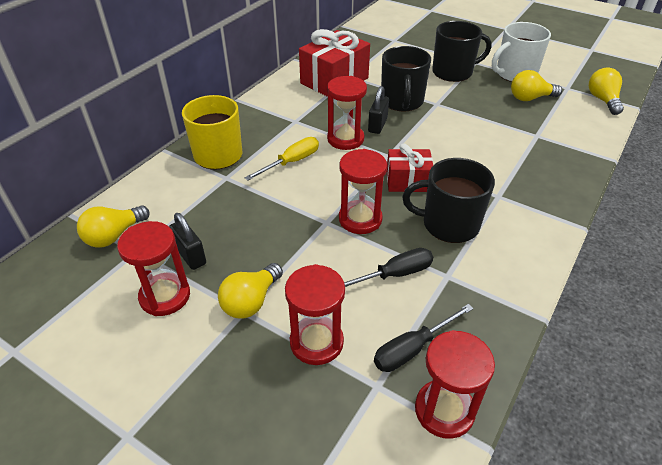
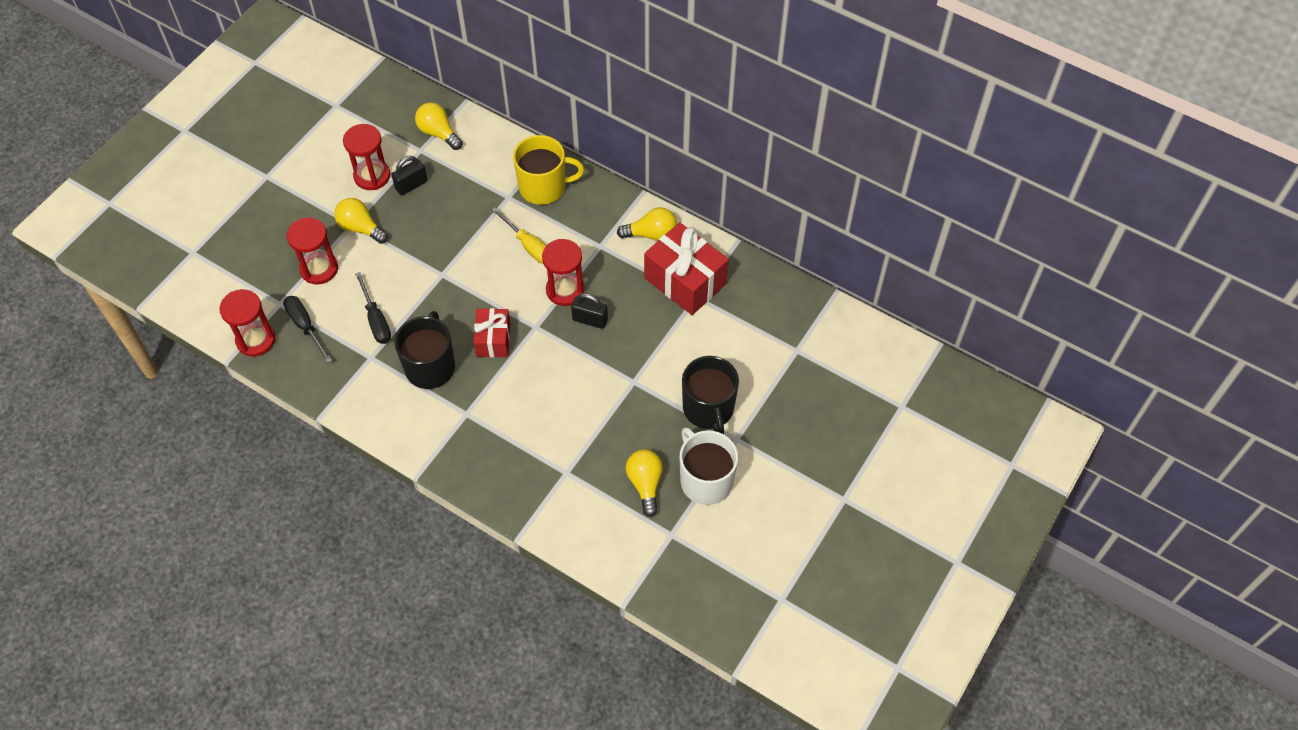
camera: 90 degrees right, 15 degrees up
red hourglass [339,149,387,234] -> none
black mug [381,46,431,112] -> none
yellow light bulb [589,68,624,115] -> yellow light bulb moved to [617,207,677,241]

